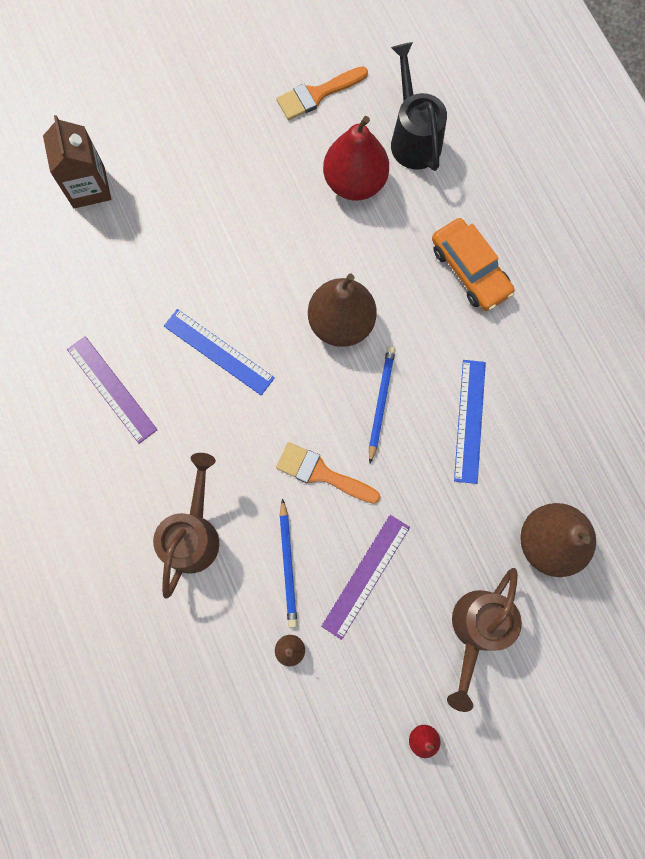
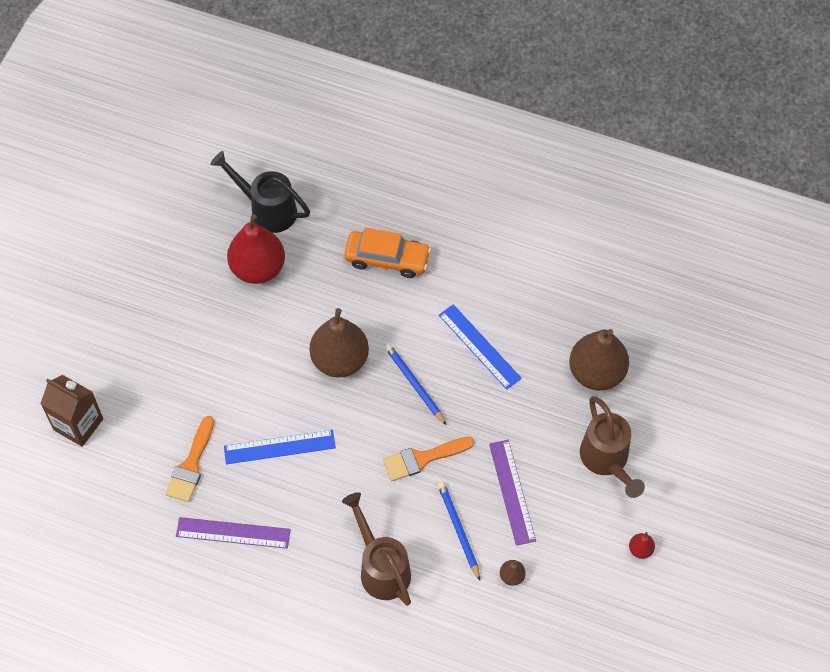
camera: 45 degrees left, 15 degrees down
orange brush [276,66,368,120] -> orange brush moved to [165,416,214,502]
blue pencil [280,498,297,628] -> blue pencil turned 150 degrees counterclockwise [437,482,480,581]

